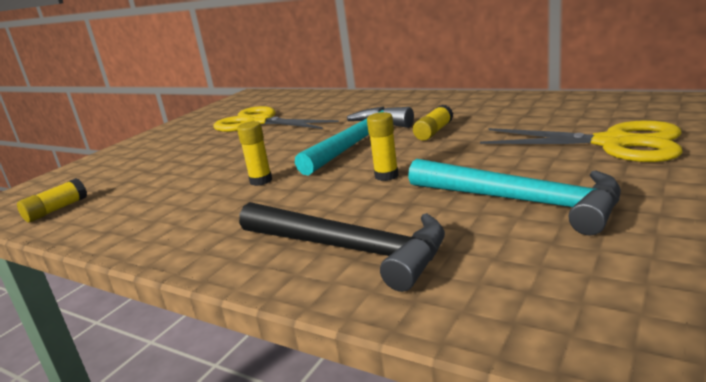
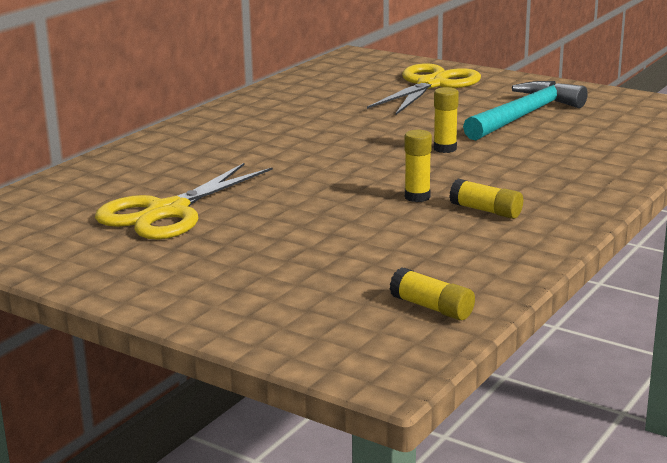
camera: 90 degrees left, 0 degrees up
black hammer [239,202,445,292] -> none
turquoise hammer [295,106,414,175] -> none
yellow glue stick [413,105,453,141] -> yellow glue stick moved to [449,179,523,219]

